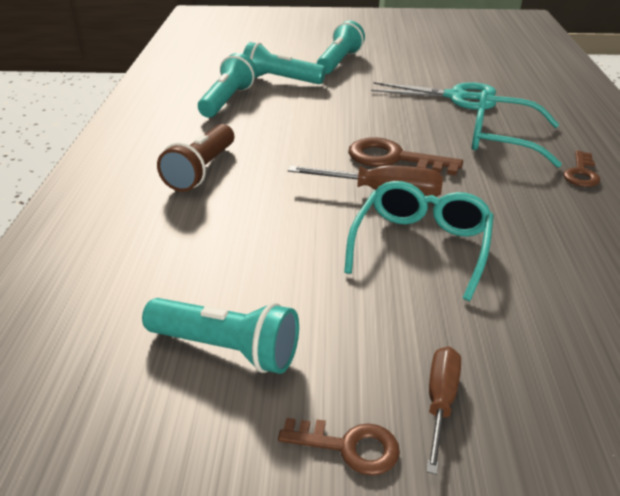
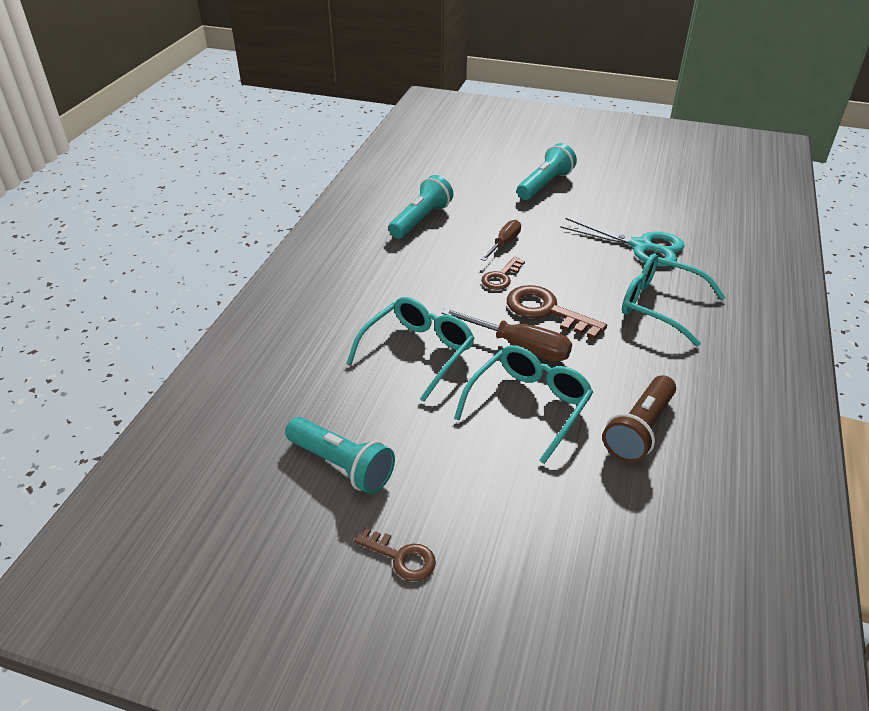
camera: 15 degrees right, 5 degrees up
brown flashlight [157,124,234,192] -> brown flashlight moved to [602,375,676,463]
turquoise flashlight [243,42,326,84] -> none
brown screwdriver [426,347,461,475] -> brown screwdriver moved to [481,220,521,261]
brown key [563,151,600,187] -> brown key moved to [481,257,525,290]
none -> turquoise glasses [346,297,474,402]

